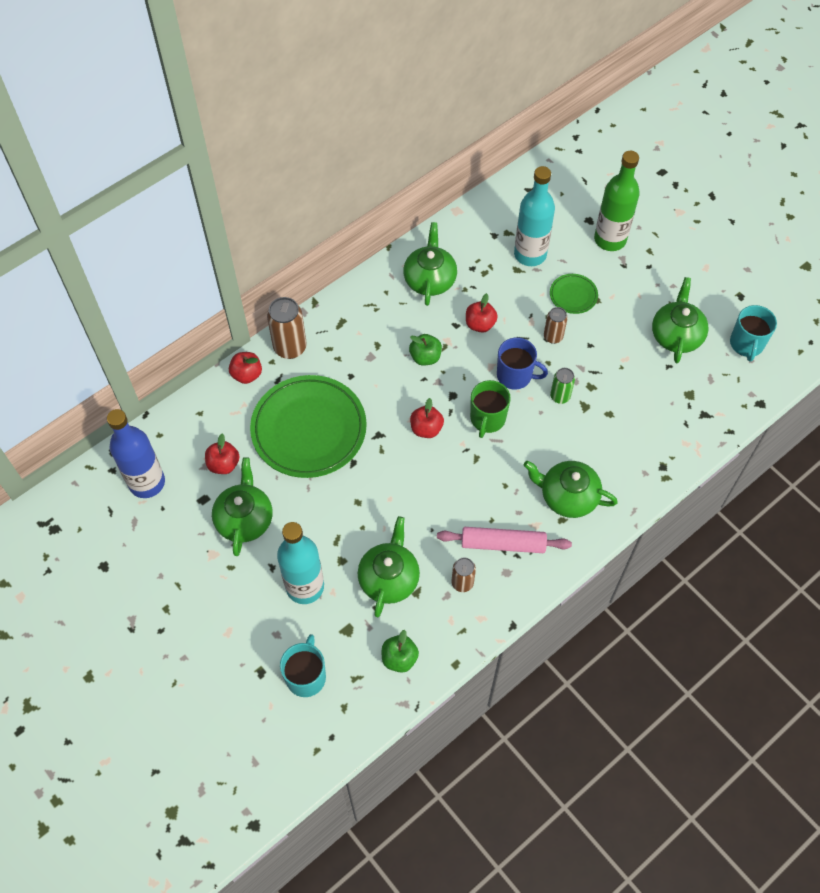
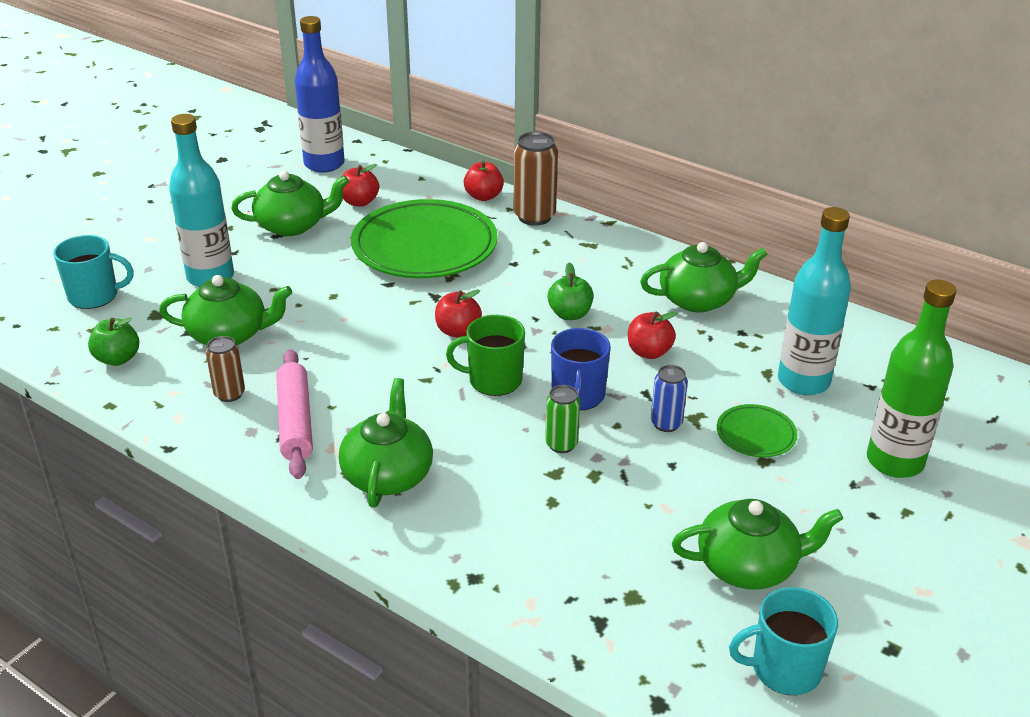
camera: 75 degrees right, 25 degrees down
brown can [544,307,568,344] -> blue can [651,365,688,432]

